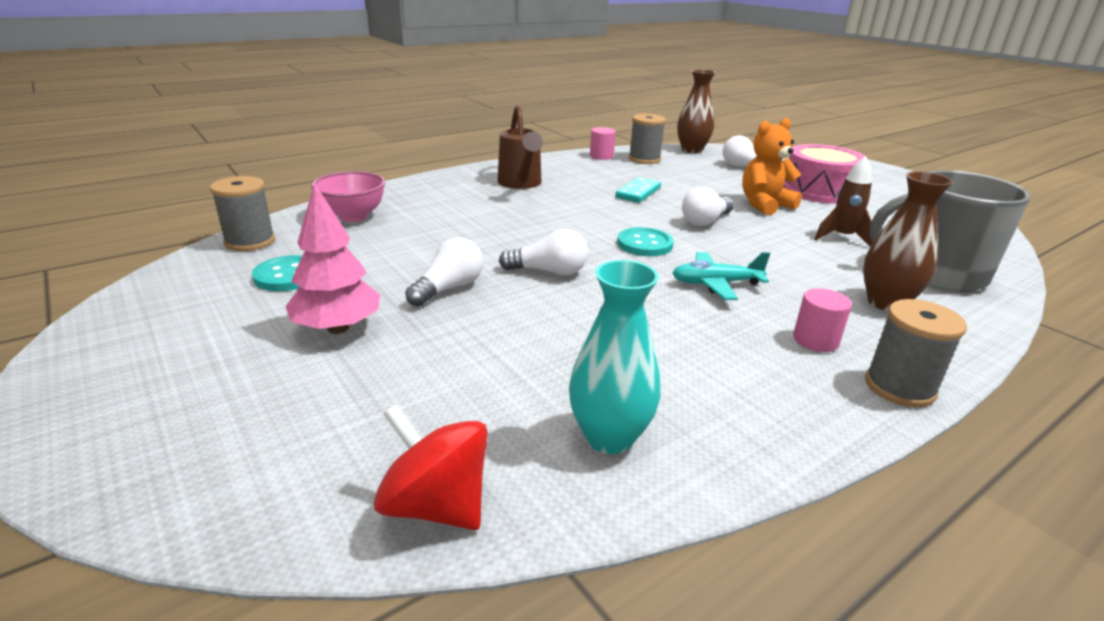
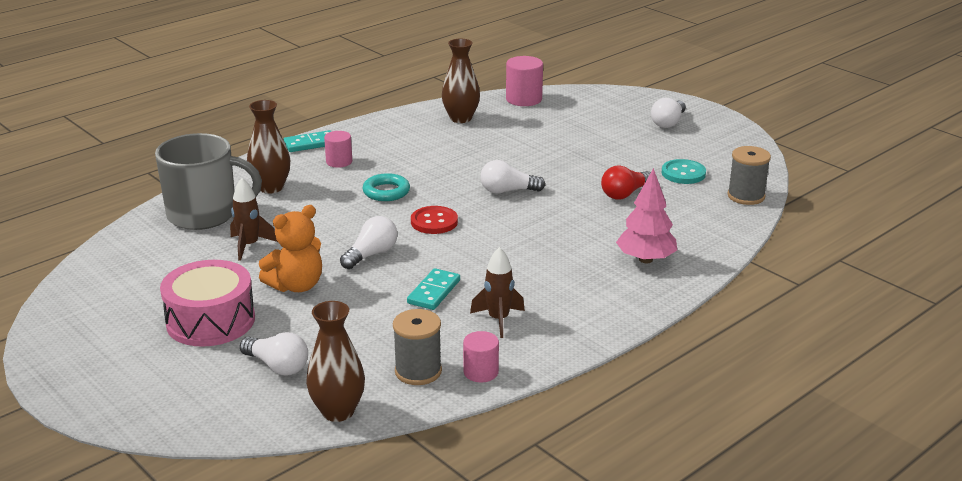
camera: 175 degrees right, 0 degrees up
pink tree [285,182,380,334] -> pink tree moved to [616,168,677,263]
pink bowl [311,171,385,222] -> none
red spinning top [374,405,488,530] -> pink cylinder [506,56,543,106]
white light bulb [405,237,483,307] -> white light bulb moved to [651,98,686,128]
brown watering can [498,104,543,189] -> none
turquoise vase [569,260,661,454] -> brown vase [442,39,480,123]
turquoise button [617,227,674,256] -> red button [411,206,458,234]
turquoise plane [672,252,770,300] -> turquoise ring [363,173,410,201]
grey spool [865,299,967,407] -> turquoise domino [283,130,332,152]
none -> brown rocket [470,247,525,338]
none -> red light bulb [601,166,651,200]

